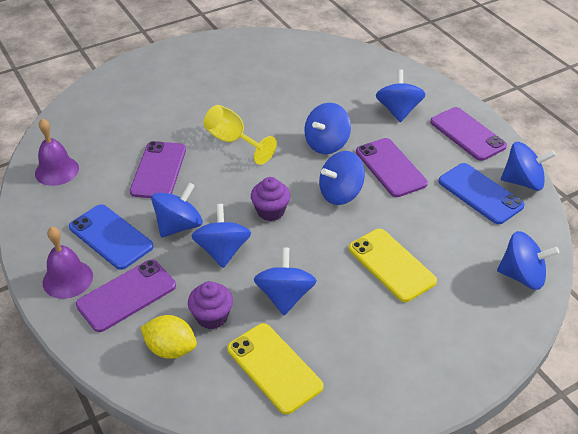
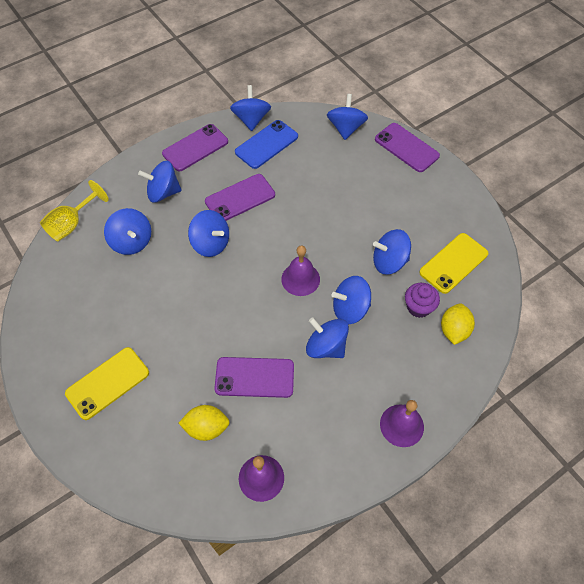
camera: 95 degrees left, 15 degrees up
blue phone [69,204,153,270] -> none
purple phone [76,259,176,332] -> purple phone moved to [375,123,440,172]
yellow goblet [203,105,277,165] -> yellow goblet moved to [40,180,109,241]
purple cupcake [251,177,290,221] -> purple bell [281,246,320,296]
blue spinning top [319,151,365,205] -> blue spinning top moved to [104,208,151,255]
yellow phone [349,229,437,302] -> yellow phone moved to [65,347,149,420]
none -> yellow lemon [179,405,230,441]

